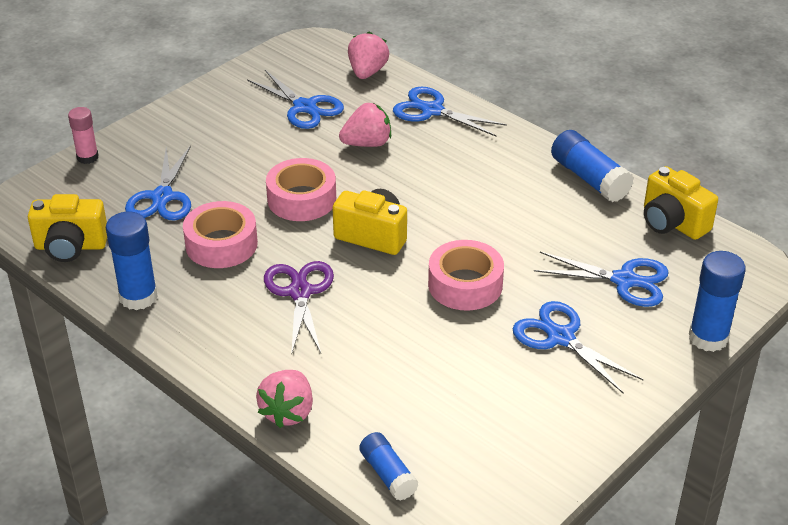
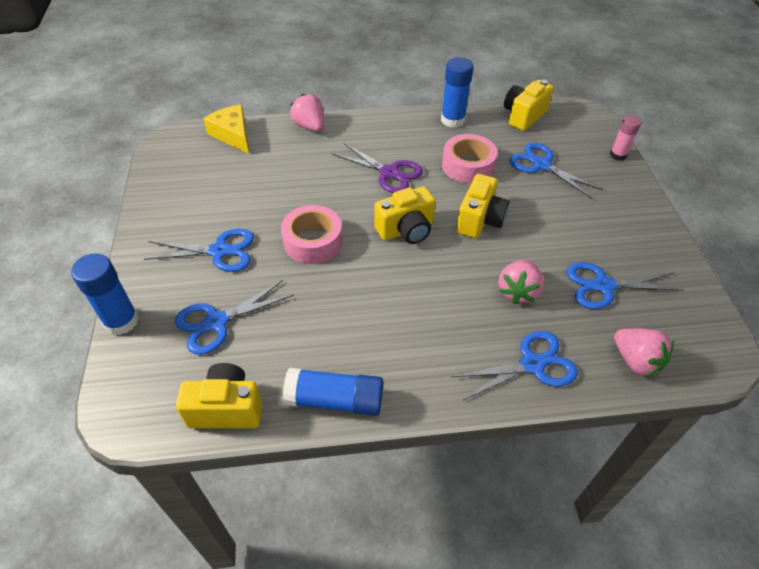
camera: 130 degrees right, 10 degrees up
pink tape [266,158,336,221] -> yellow camera [456,174,510,238]
blue glue stick [359,432,419,501] -> yellow cheese [203,105,249,154]

